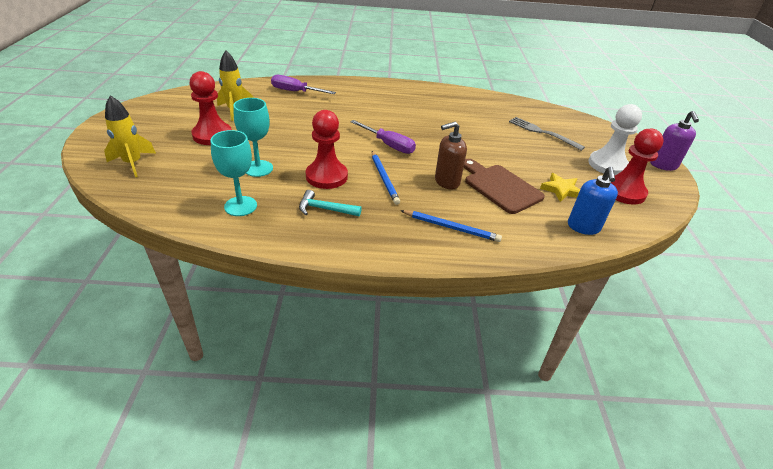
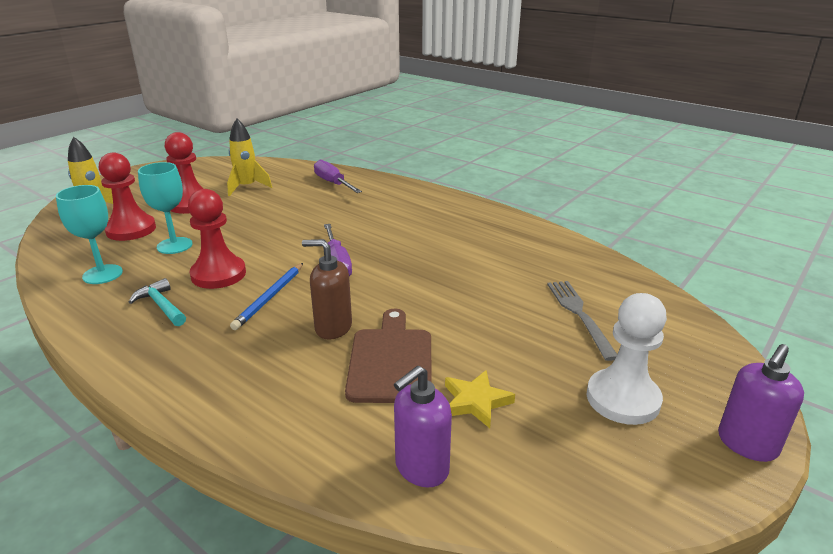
camera: 40 degrees right, 10 degrees down
blue pencil [400,210,502,242] -> none
blue soap dispenser [568,167,618,235] -> purple soap dispenser [394,365,452,488]
red pawn [611,128,664,205] -> red pawn moved to [99,152,156,241]

